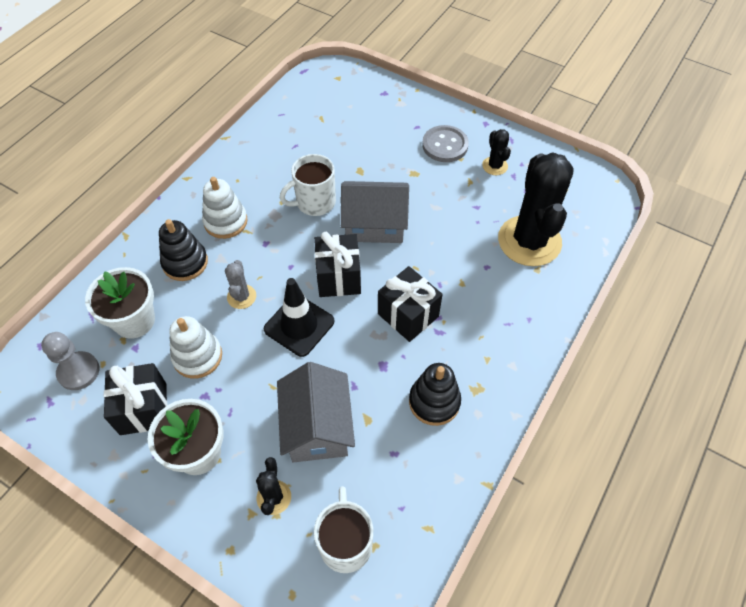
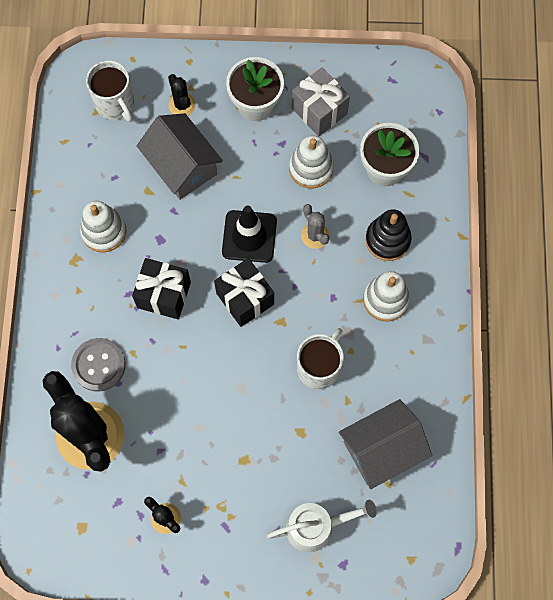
camera: 150 degrees right, 15 degrees up
grey pawn [41,332,99,390] -> none
black gift [104,363,167,435] -> grey gift [292,67,350,137]
grey house [341,181,409,243] -> grey house moved to [339,399,432,489]
black stacking toy [409,363,461,426] -> white stacking toy [80,201,127,252]
grey button [422,125,469,162] -> grey button moved to [71,338,126,391]
none -> white watering can [267,500,377,553]

